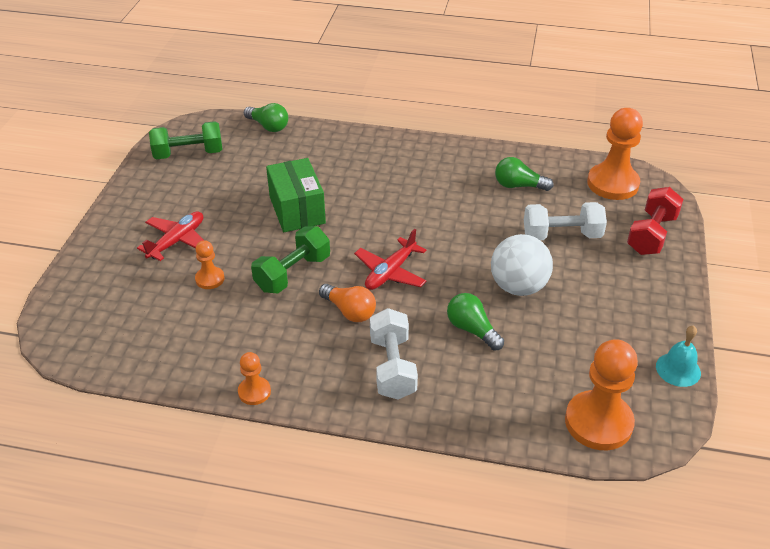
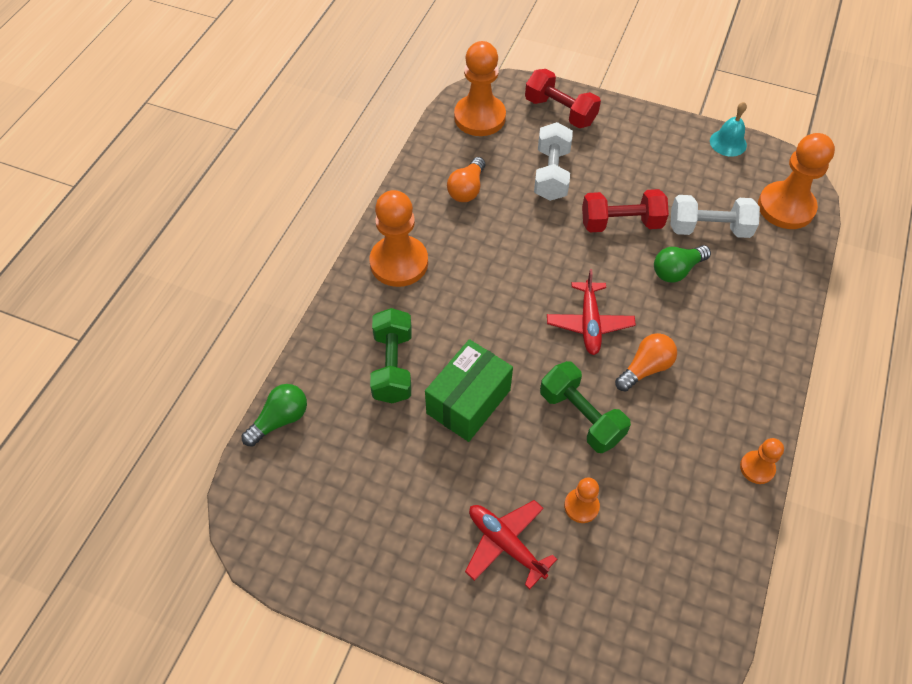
camera: 80 degrees left, 15 degrees up
green dumbbell [149,121,222,159] -> green dumbbell moved to [370,308,412,403]
green box [266,158,326,232] -> green box turned 45 degrees counterclockwise [425,339,513,442]
red plane [354,229,427,290] -> red plane turned 45 degrees clockwise [547,269,636,355]
white dumbbell [370,308,418,400] -> white dumbbell moved to [671,195,760,238]
white ball [491,234,553,296] -> red dumbbell [582,189,669,232]
green light bulb [495,157,554,191] -> orange light bulb [447,157,485,202]
none -> orange pawn [370,190,428,287]

